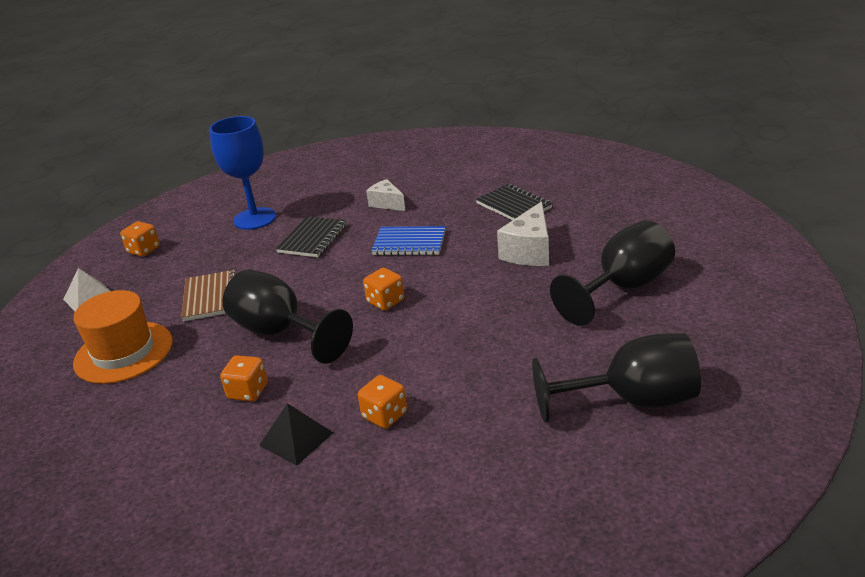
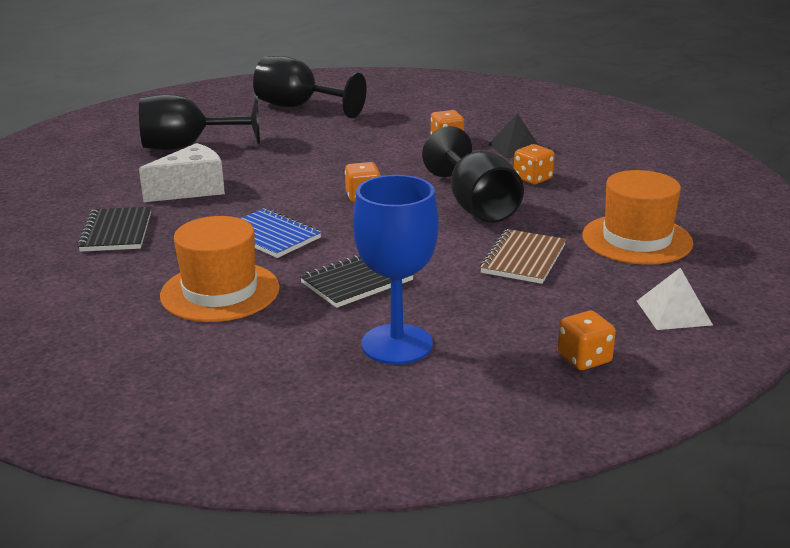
camera: 150 degrees left, 5 degrees down
white cheese [366,179,406,211] -> orange hat [160,216,280,322]

